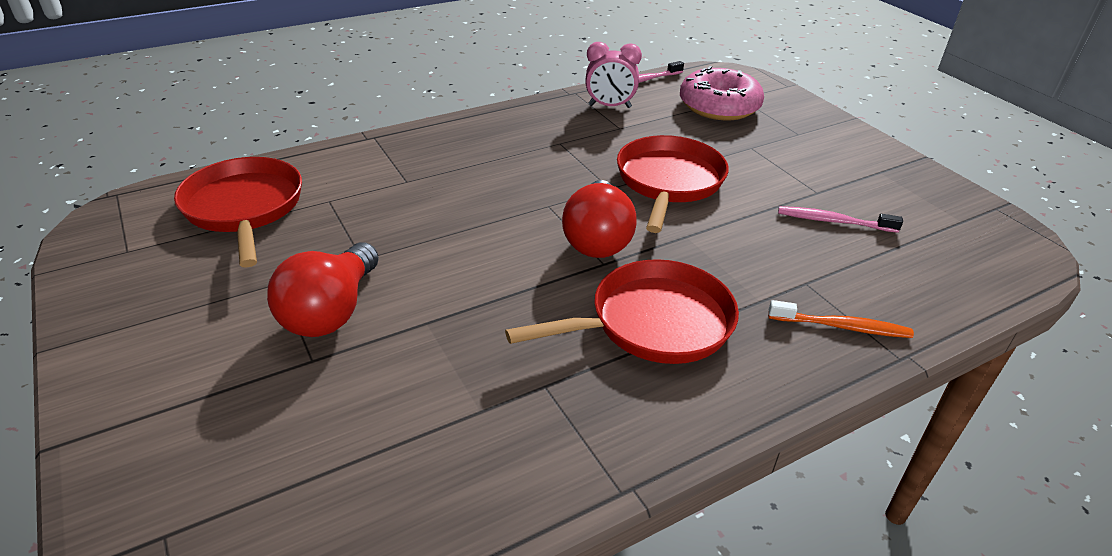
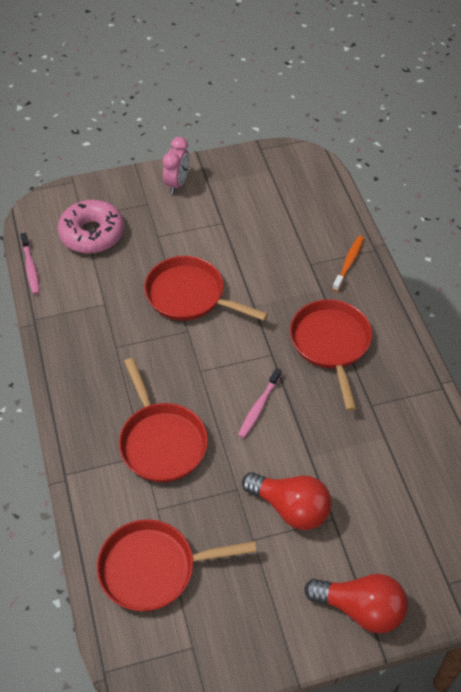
camera: 75 degrees left, 15 degrees up
red light bulb [562,180,636,258] -> red light bulb moved to [304,574,408,634]
pink clock [585,42,642,108] -> pink clock moved to [163,137,190,194]
pink toothbrush [778,206,903,233] -> pink toothbrush moved to [238,368,282,438]
none -> red pan [119,358,208,482]

